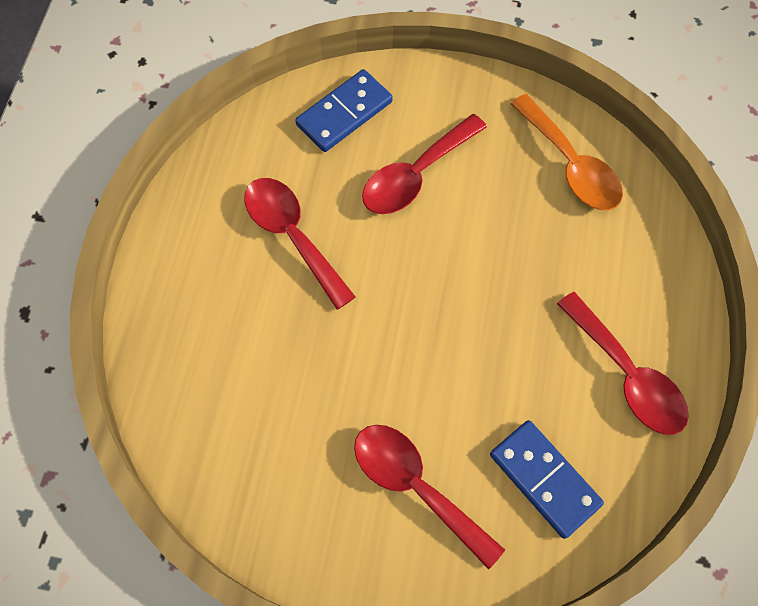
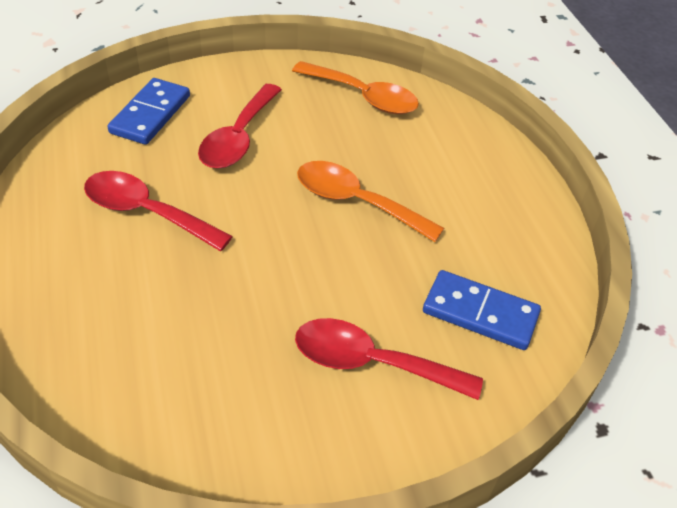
camera: 30 degrees left, 20 degrees down
red spoon [557,292,689,435] -> none
none -> orange spoon [297,161,444,242]

